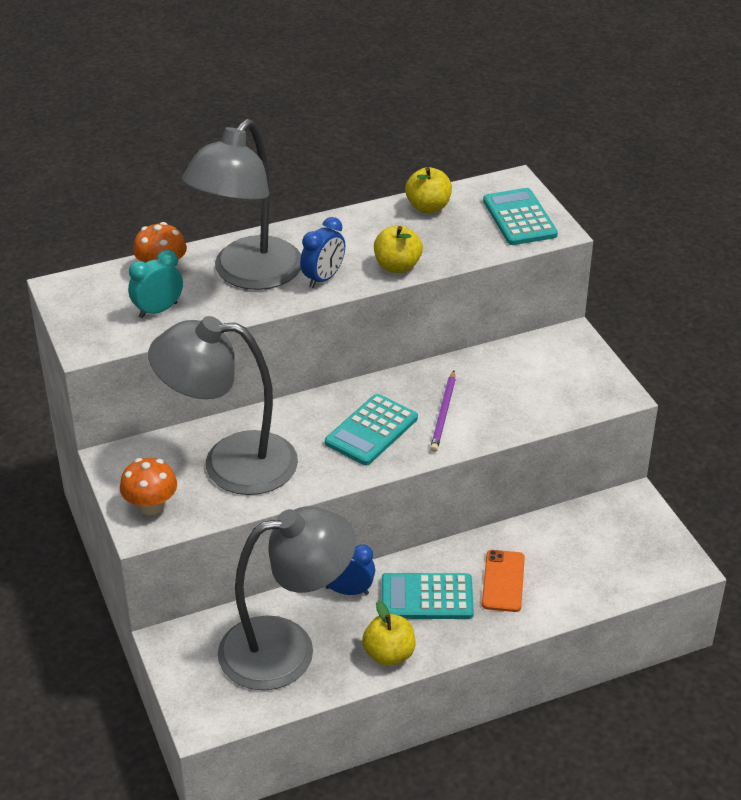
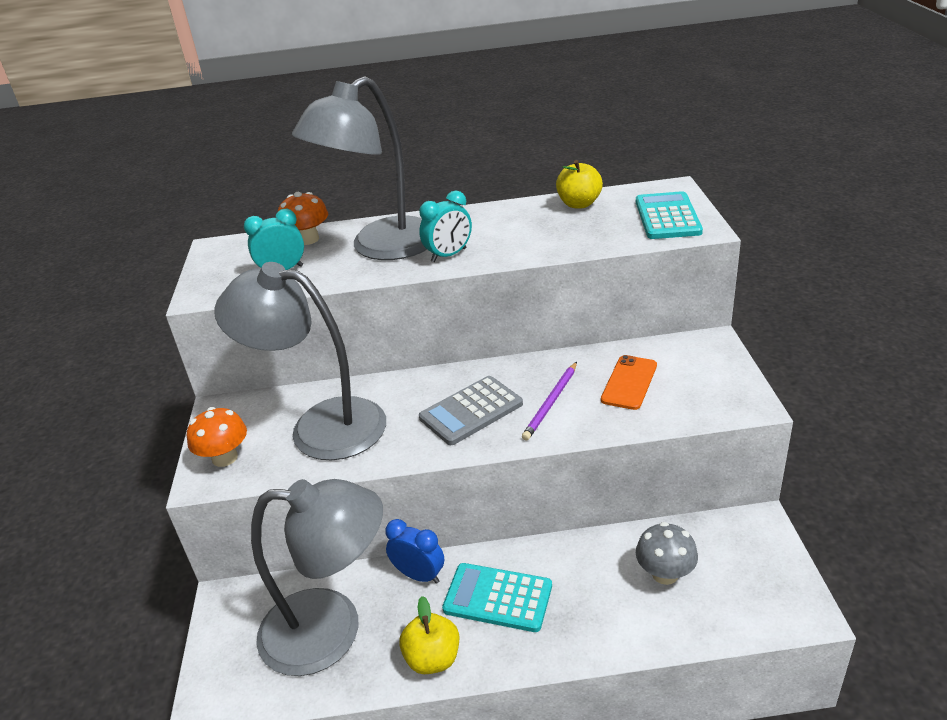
camera: 20 degrees right, 5 degrees down
blue clock [300,217,345,288] -> turquoise clock [419,190,472,262]
turquoise calculator [325,394,418,465] -> grey calculator [419,376,523,445]
yellow apple [374,225,423,273] -> none
orange phone [482,550,525,612] -> orange phone moved to [601,355,657,410]
none -> grey mushroom [636,522,698,585]

